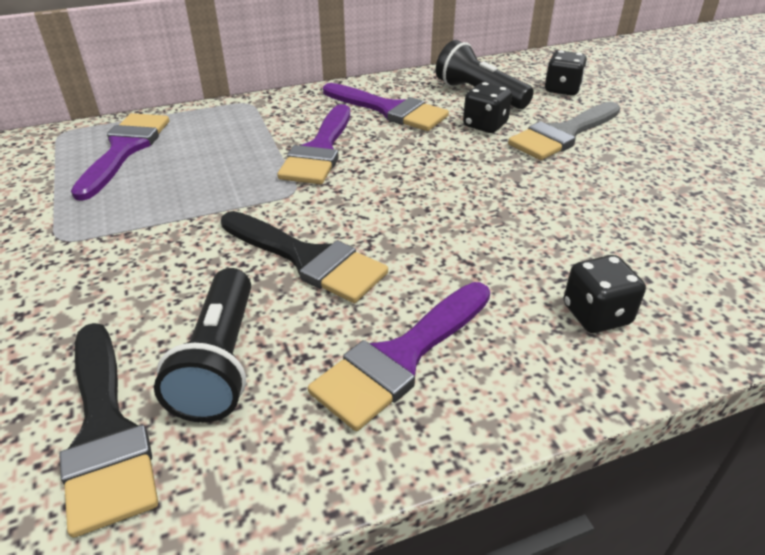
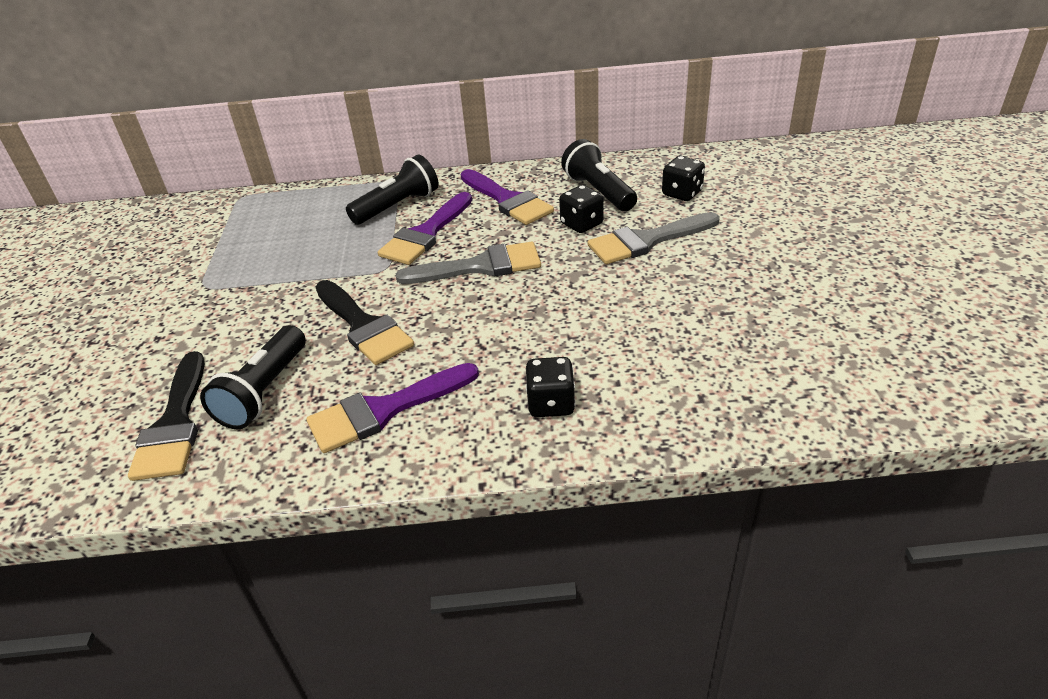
camera: 20 degrees right, 0 degrees up
purple brush [71,113,169,201] -> none
none -> black flashlight [346,155,438,225]
none -> grey brush [396,242,541,284]

